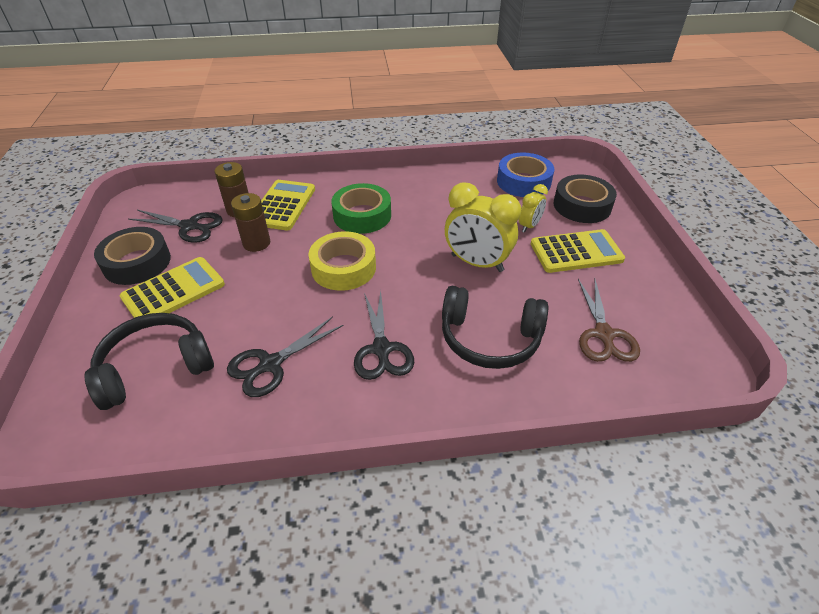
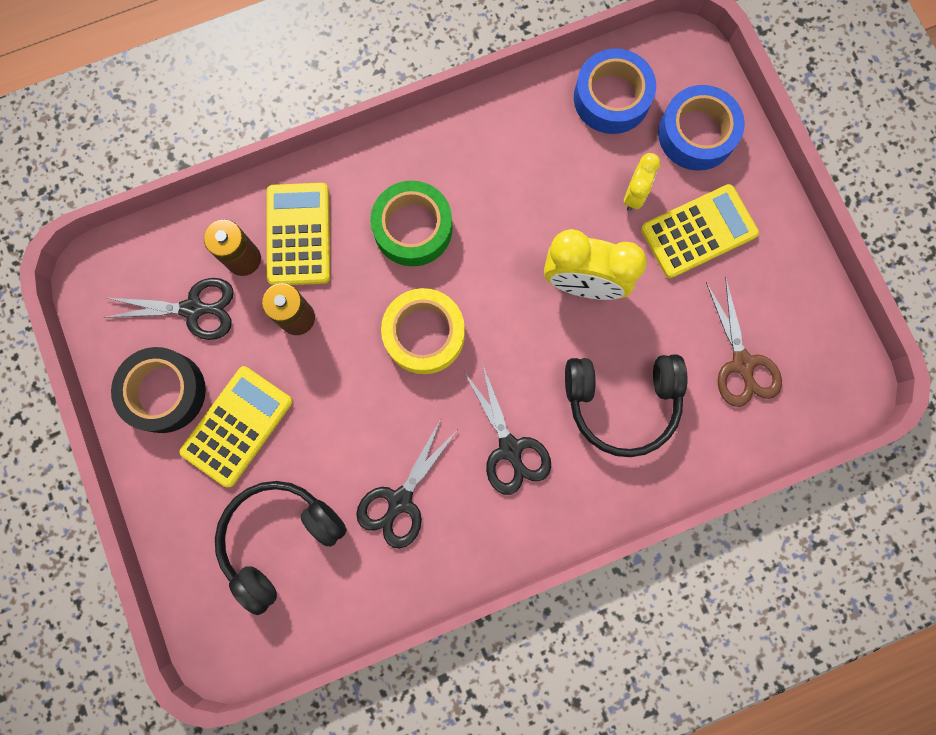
camera: 15 degrees left, 35 degrees up
black tape [554,175,617,223] -> blue tape [658,85,745,171]

